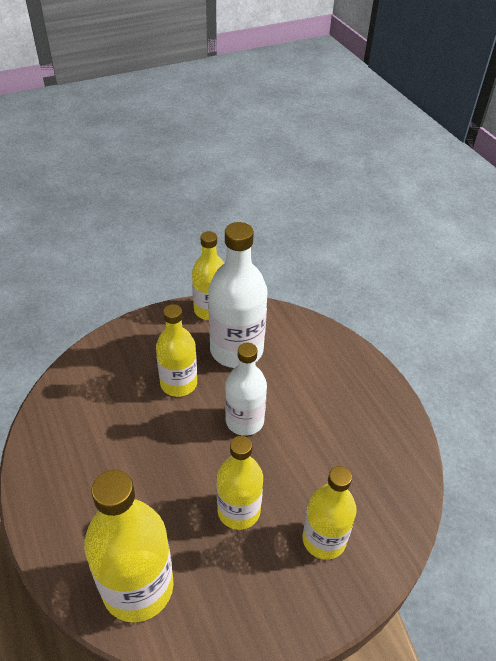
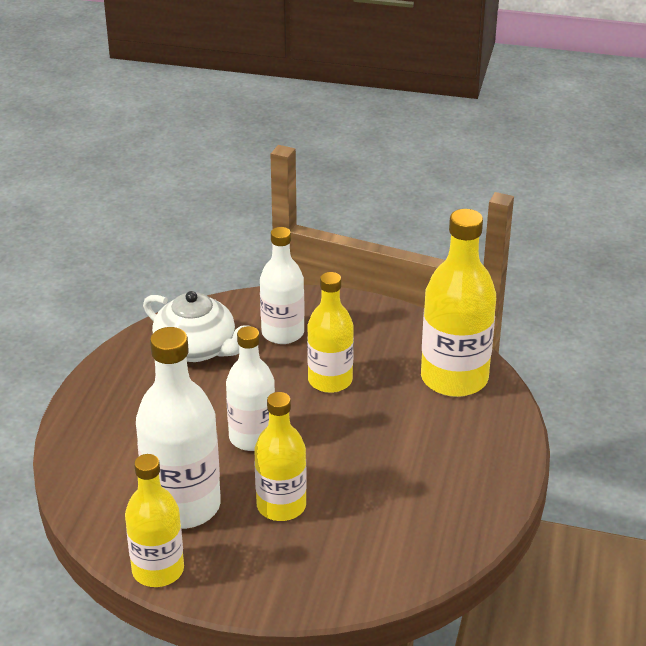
camera: 140 degrees left, 10 degrees down
yellow bottle [302,466,357,560] -> white bottle [260,227,304,344]
none -> white teapot [143,291,246,362]

